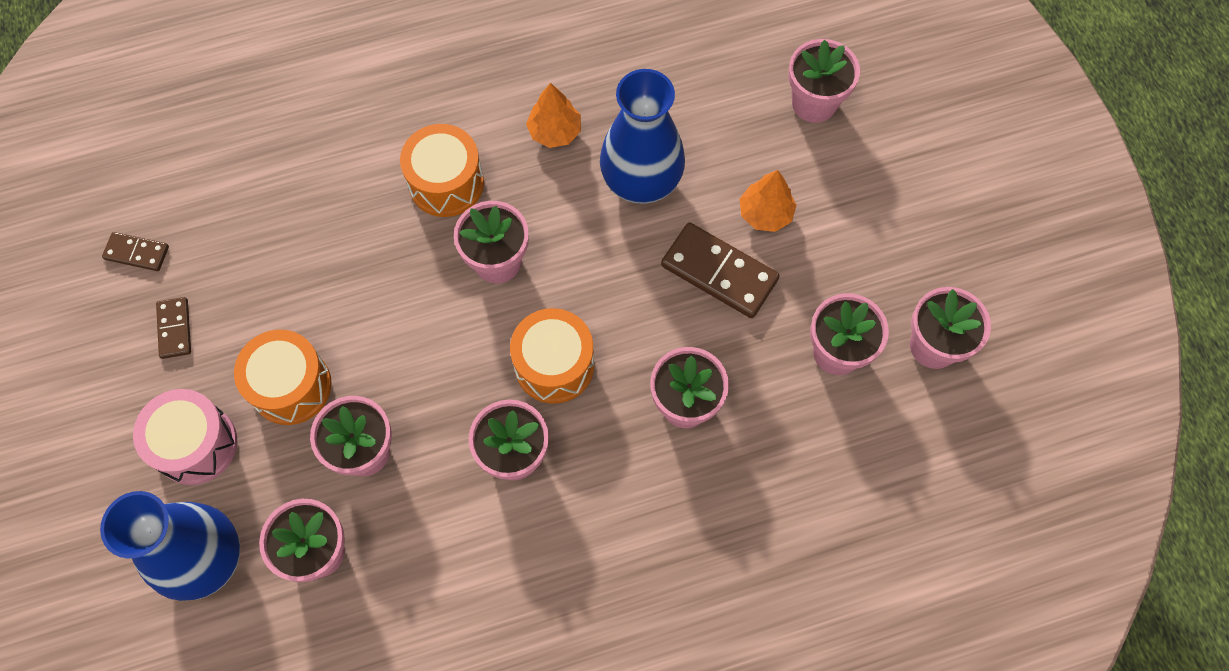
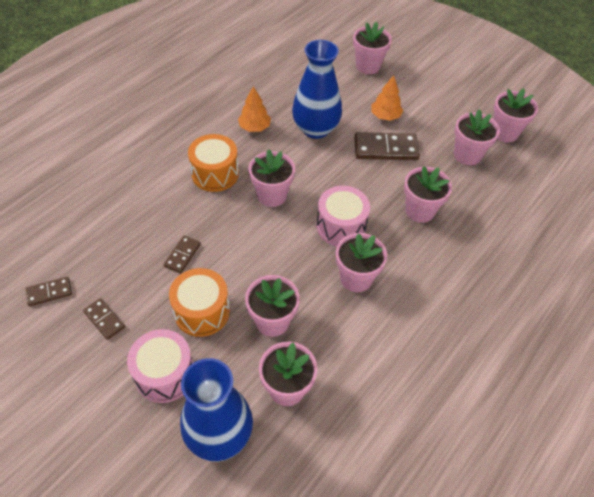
camera: 35 degrees left, 15 degrees down
orange drum [510,308,594,404] -> pink drum [316,186,370,246]
none -> brown domino [164,236,201,273]

